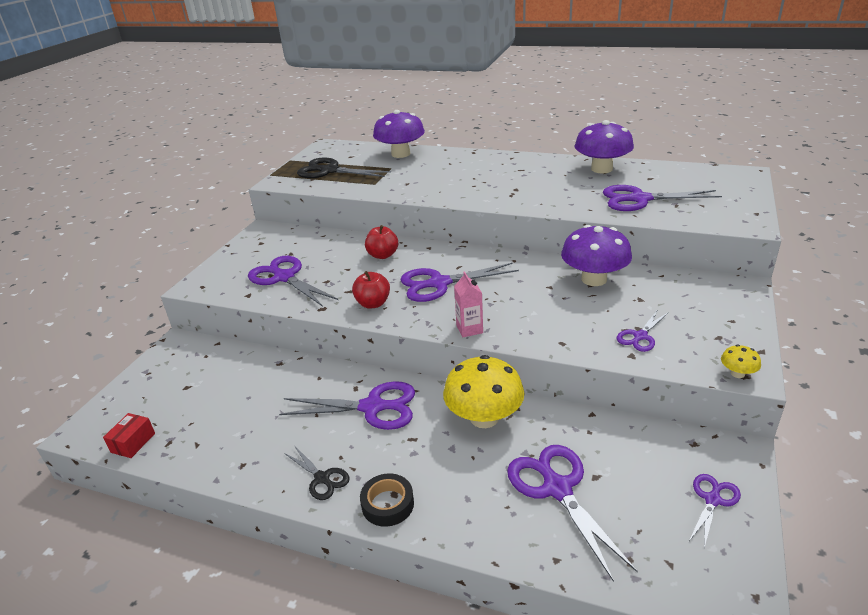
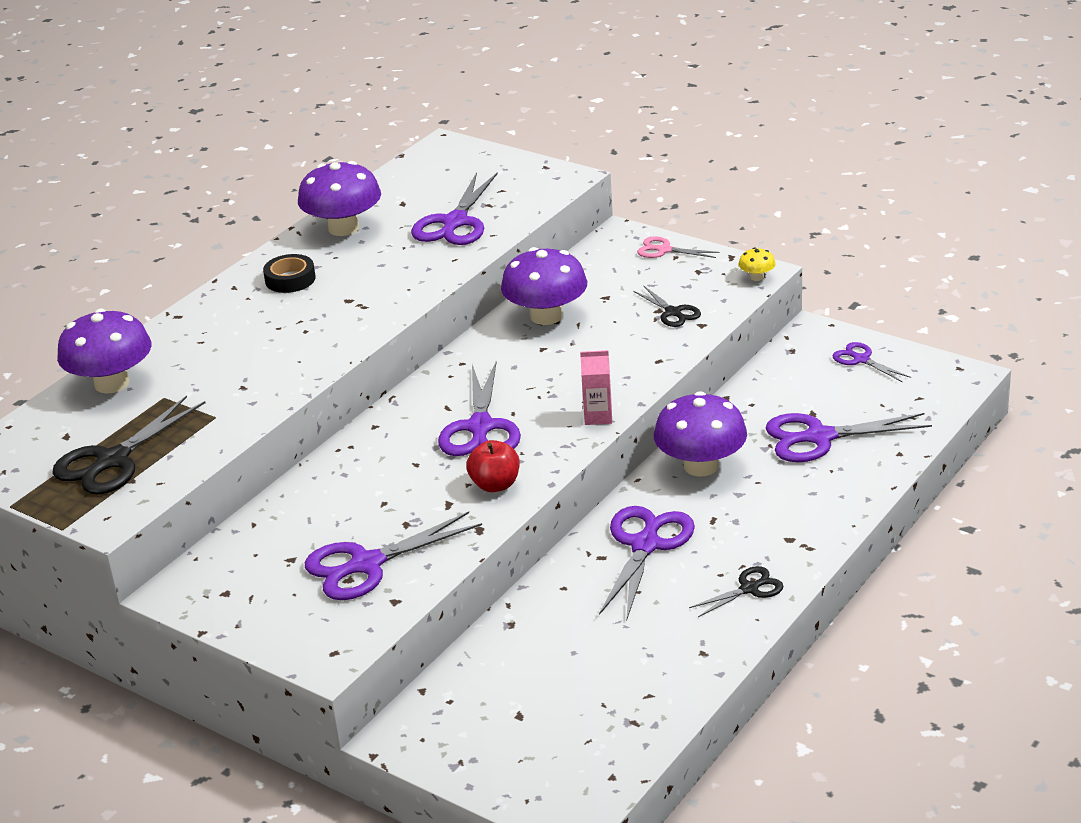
camera: 75 degrees left, 0 degrees up
red box [103,413,155,458] -> none
black tape [360,473,414,527] -> black tape moved to [263,254,316,293]
red apple [365,225,398,259] -> none
yellow mushroom [443,355,524,428] -> purple mushroom [654,391,747,476]
purple scissors [616,309,669,352] -> black scissors [633,286,701,327]
none -> pink scissors [637,236,719,258]

